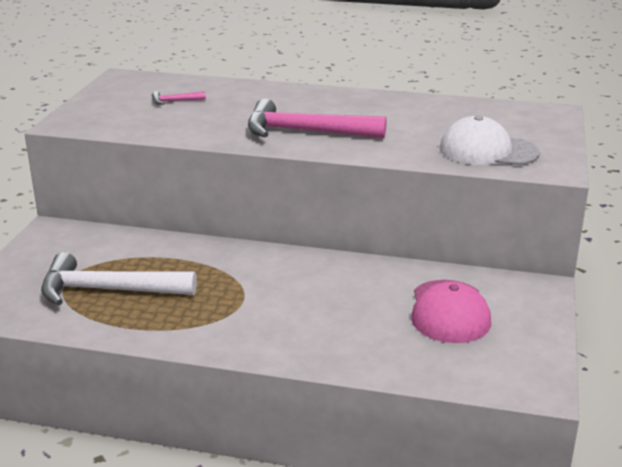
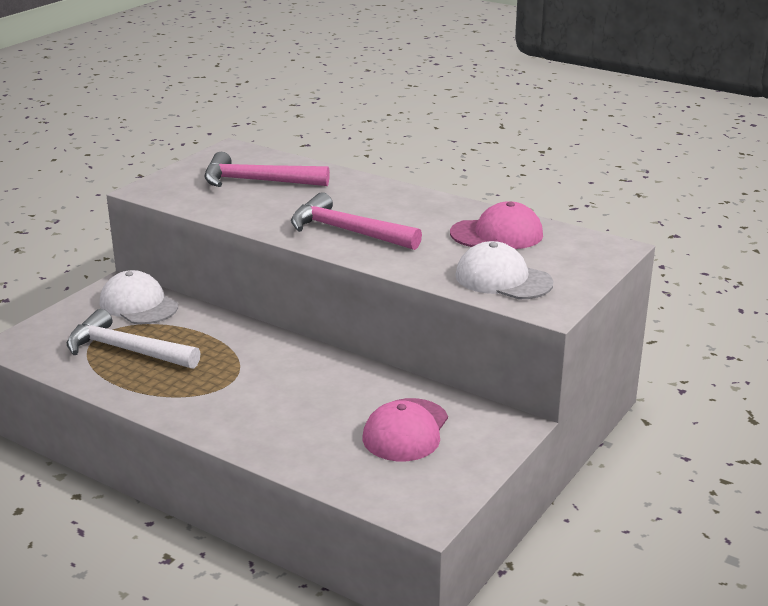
camera: 20 degrees right, 0 degrees up
pink hammer [152,91,206,105] -> pink hammer [204,152,330,187], size x2.42
none -> white cap [100,270,178,324]
none -> pink cap [450,201,543,249]

